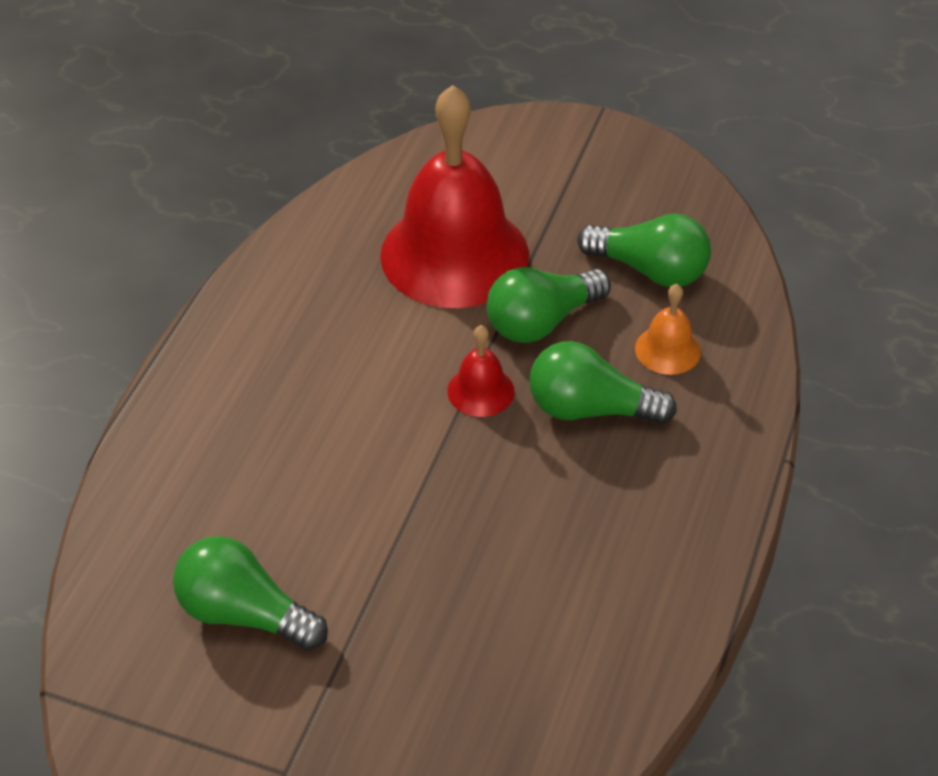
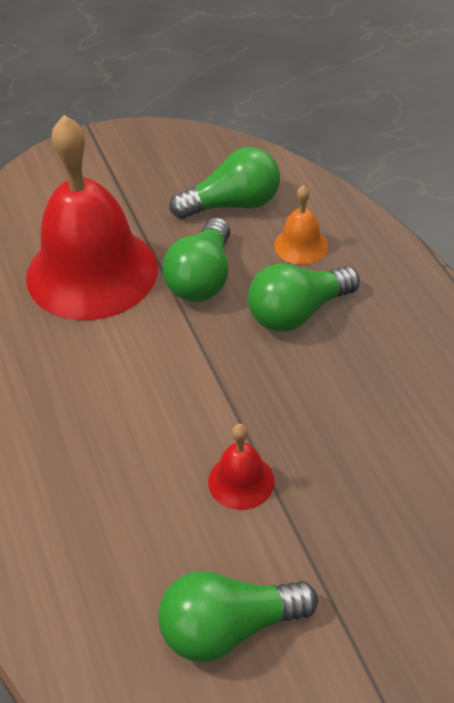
camera: 40 degrees left, 0 degrees up
red bell [447,325,514,417] -> red bell moved to [208,424,275,510]

